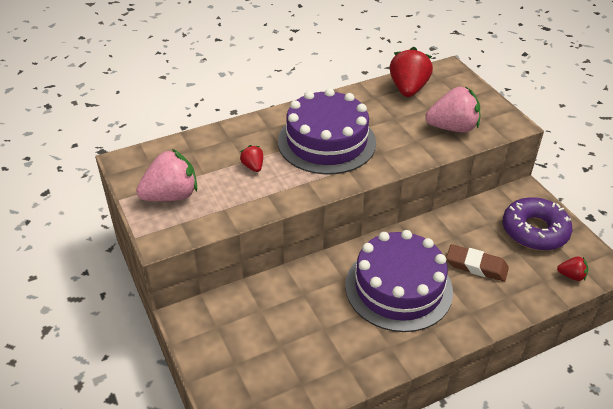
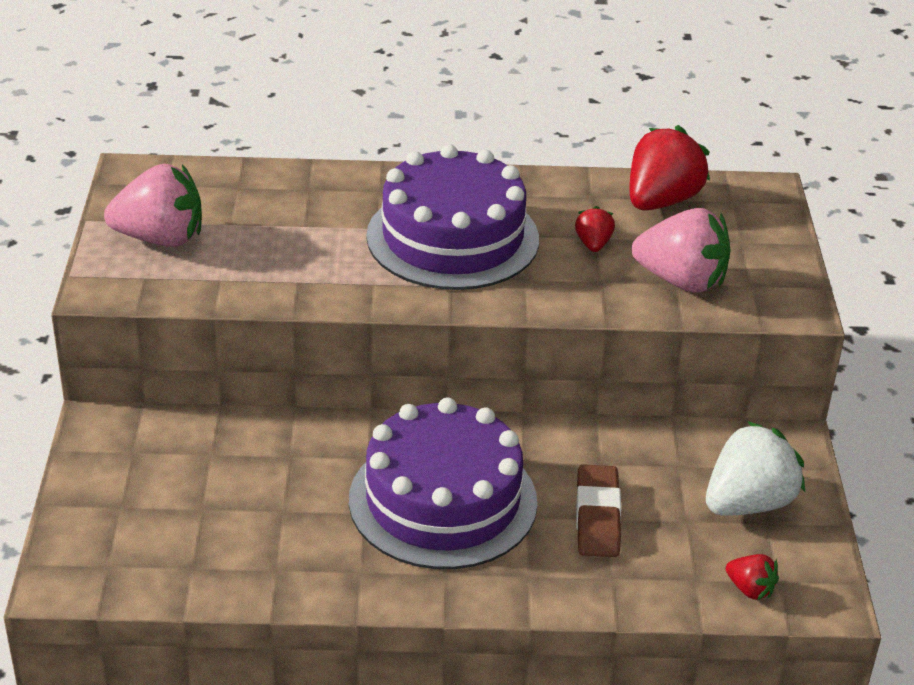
camera: 25 degrees right, 5 degrees down
red strawberry [240,145,263,172] -> red strawberry moved to [575,206,615,252]
brown eraser [446,244,509,282] -> brown eraser turned 45 degrees clockwise [576,464,621,557]
purple donut [503,197,573,250] -> white strawberry [706,421,805,516]

